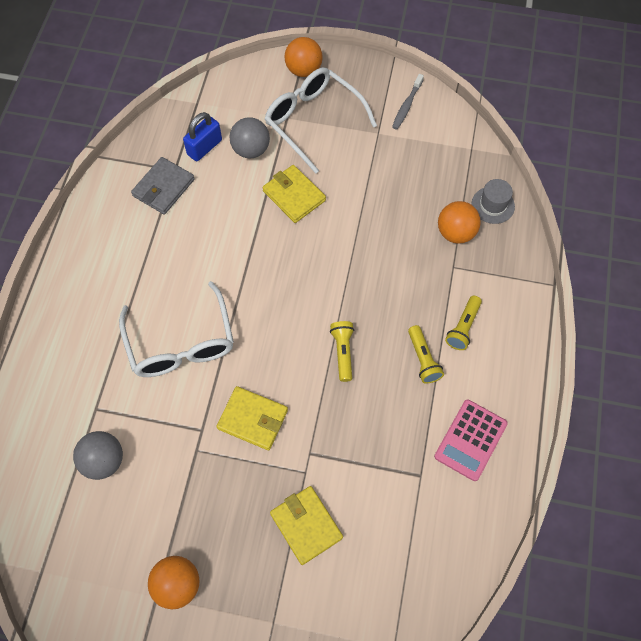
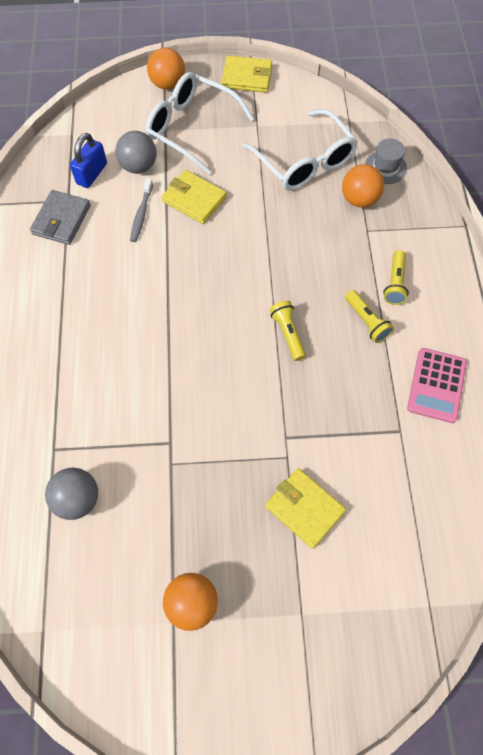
camera: 15 degrees left, 0 degrees up
white glasses [119,281,234,377] -> white glasses moved to [243,109,358,191]
yellow wallet [216,386,288,450] -> yellow wallet moved to [221,56,272,93]
grey toothbrush [392,74,424,129] -> grey toothbrush moved to [130,178,153,242]

